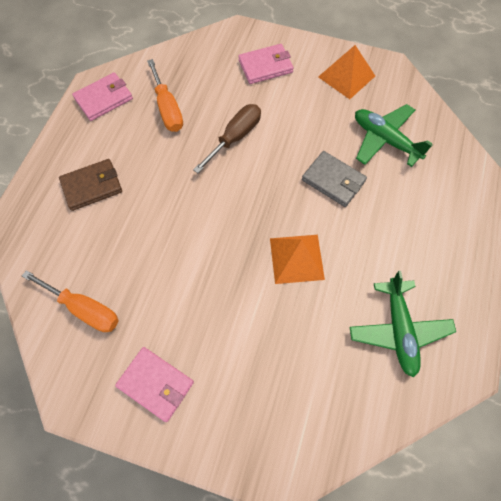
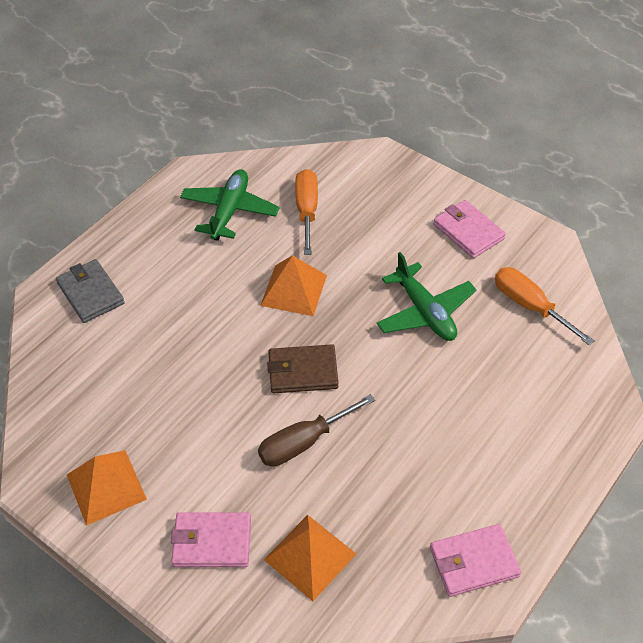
camera: 160 degrees left, 15 degrees down
brown wallet [59,159,122,211] -> brown wallet moved to [267,344,339,393]
orange screwdriver [147,59,183,132] -> orange screwdriver moved to [295,169,318,255]
grey wallet [302,151,367,207] -> grey wallet moved to [56,259,125,323]
green plane [355,104,432,167] -> green plane moved to [377,252,476,341]
none -> orange pyramid [264,515,356,601]

